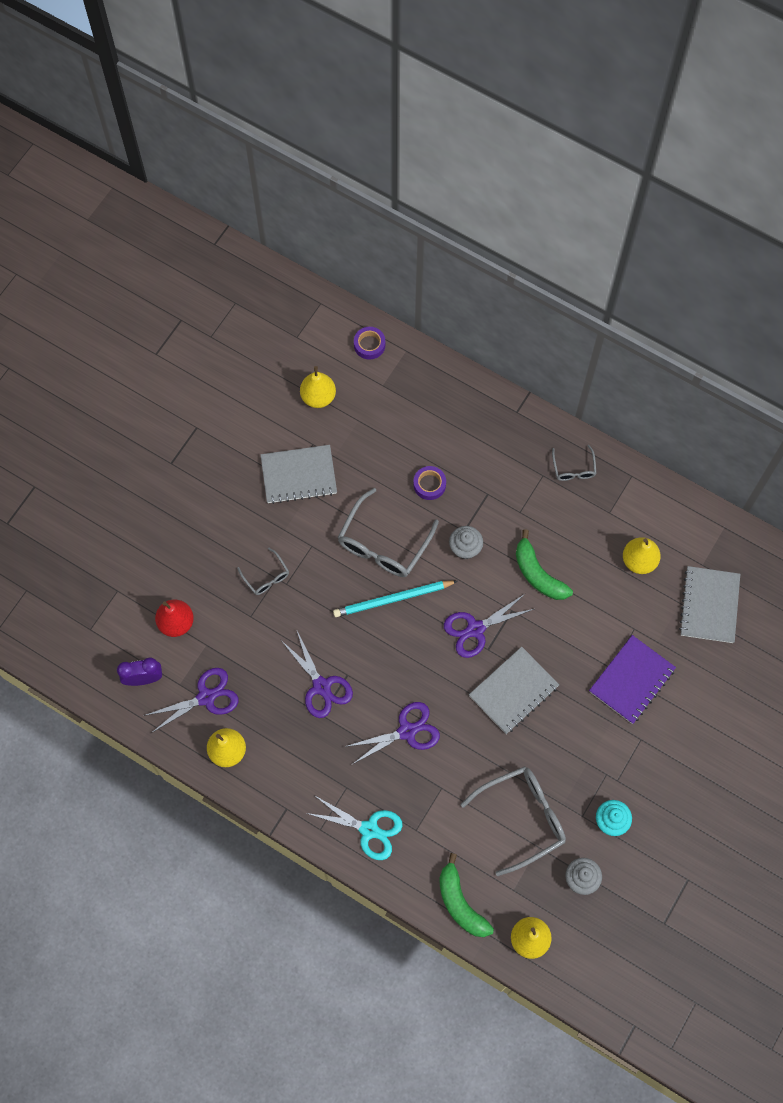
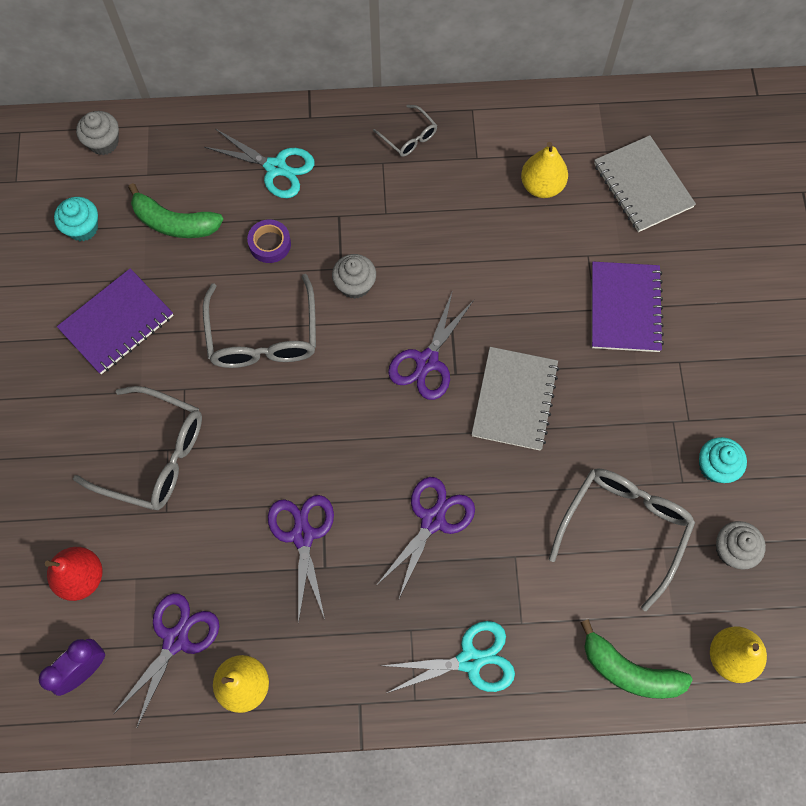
camera: 35 degrees left, 0 degrees up
grey glasses [237,548,289,595] -> grey glasses [73,386,202,510], size x1.96
grey notebook [260,445,337,504] -> purple notebook [57,268,173,374]
purple scissors [282,631,353,718] -> purple scissors turned 120 degrees counterclockwise [268,495,334,623]
yellow pear [300,366,336,408] -> turquoise cupcake [54,197,98,241]
turquoise pencil [333,580,458,617] -> none
purple tape [354,327,385,360] -> grey cupcake [76,111,119,155]
green banana [516,529,573,600] -> green banana moved to [128,183,224,238]
none -> turquoise scissors [204,129,315,198]

